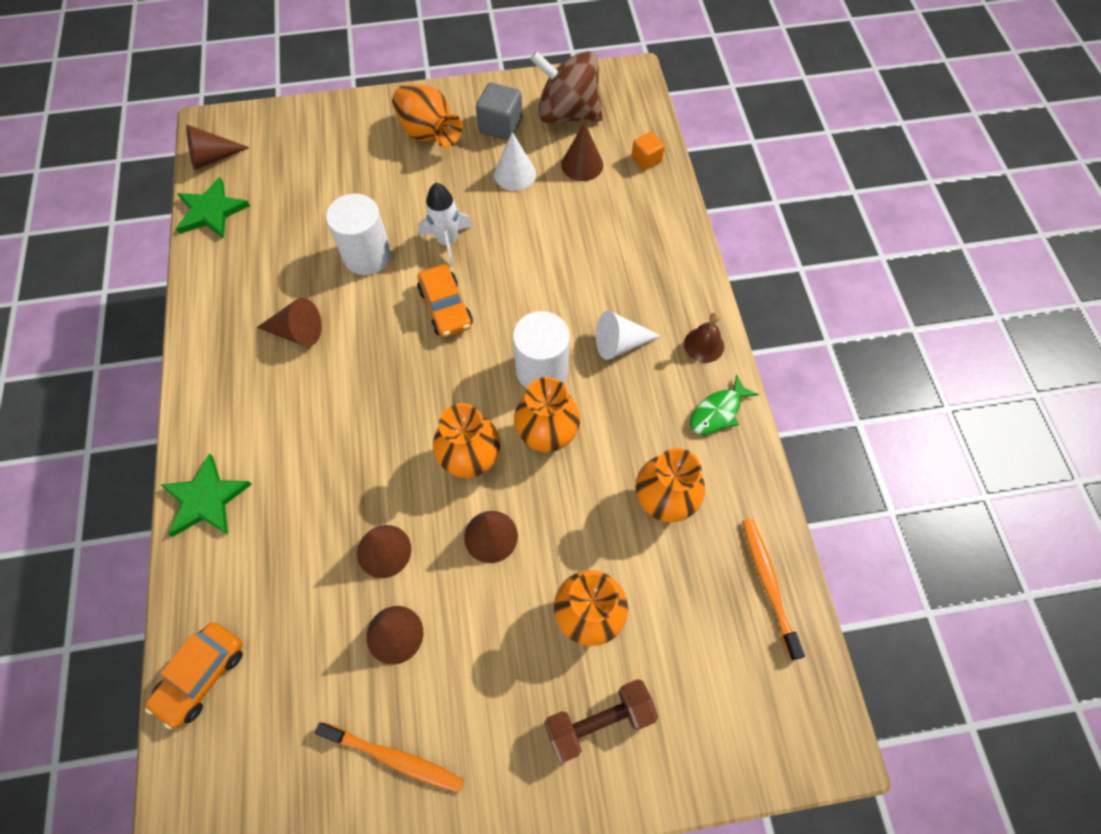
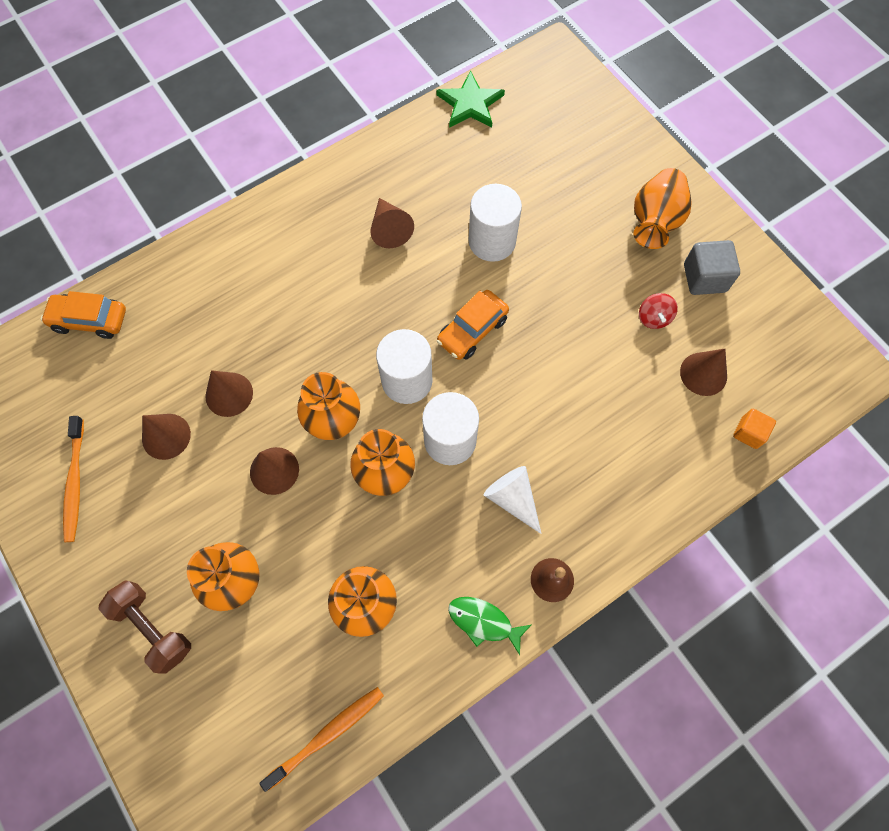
camera: 65 degrees right, 5 degrees up
green star [161,453,252,537] -> none
brown cone [186,125,250,170] -> none
white rocket [419,183,473,267] -> none
white cone [494,132,536,191] -> red spinning top [639,293,678,329]
brown spinning top [530,51,603,123] -> none
none -> white cylinder [376,329,433,404]

